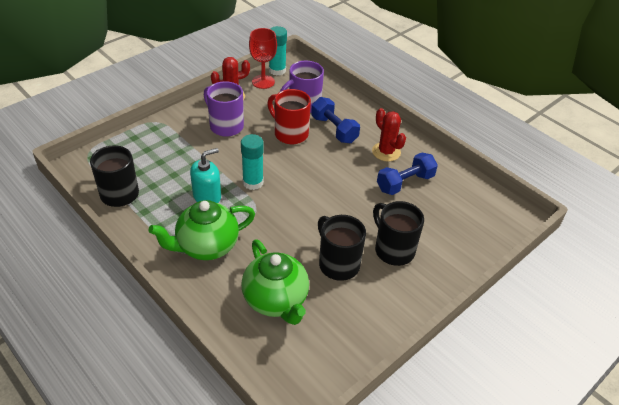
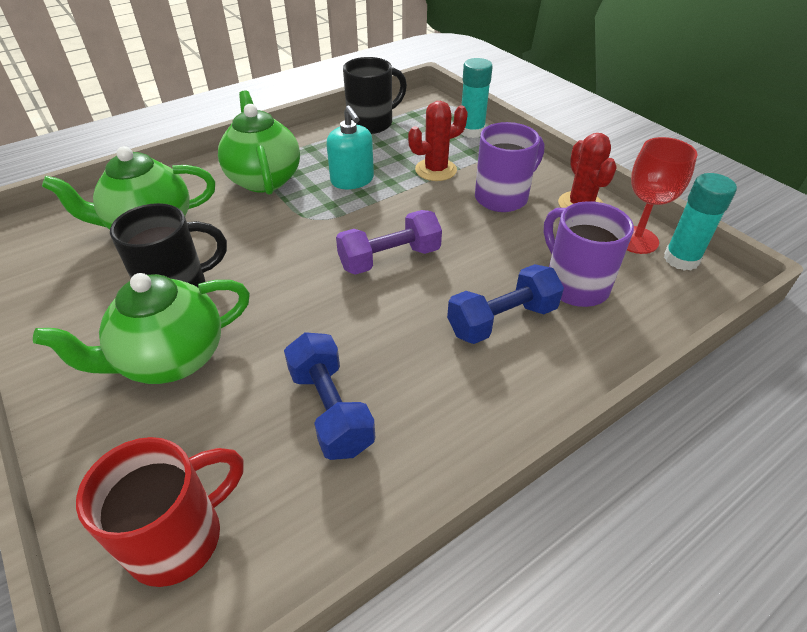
camera: 100 degrees right, 0 degrees up
turquoise glue stick [241,134,264,190] -> turquoise glue stick moved to [461,58,493,138]
red mug [267,89,311,144] -> red mug moved to [76,437,244,587]
red cactus [372,108,406,162] -> red cactus moved to [408,101,468,181]
black mug [373,201,424,266] -> green teapot [33,273,250,384]
none -> purple dumbbell [336,210,442,275]

